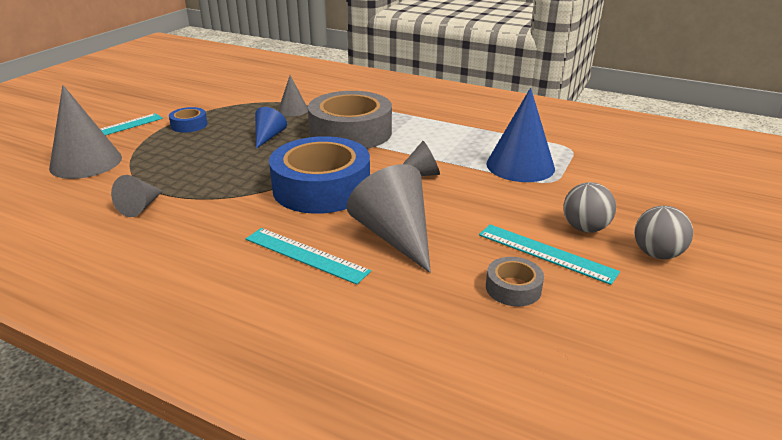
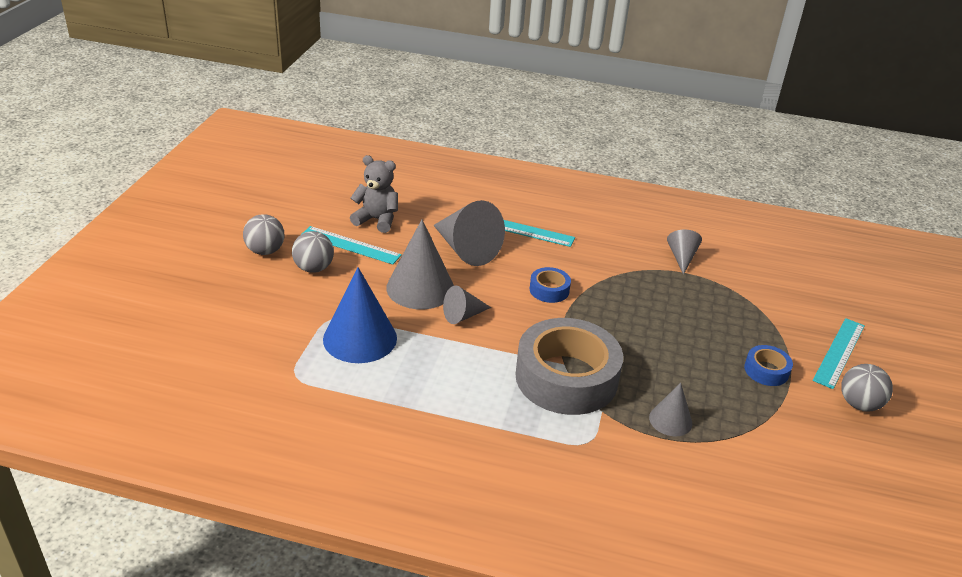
camera: 165 degrees right, 5 degrees up
grey cone [49,85,122,179] -> grey cone moved to [386,219,454,309]
blue cone [255,107,287,149] -> none
blue tape [269,136,370,214] -> blue tape [530,267,571,303], size x0.44
grey tape [486,257,544,306] -> grey teddy bear [350,155,398,233]
none -> grey ball [841,364,893,412]

